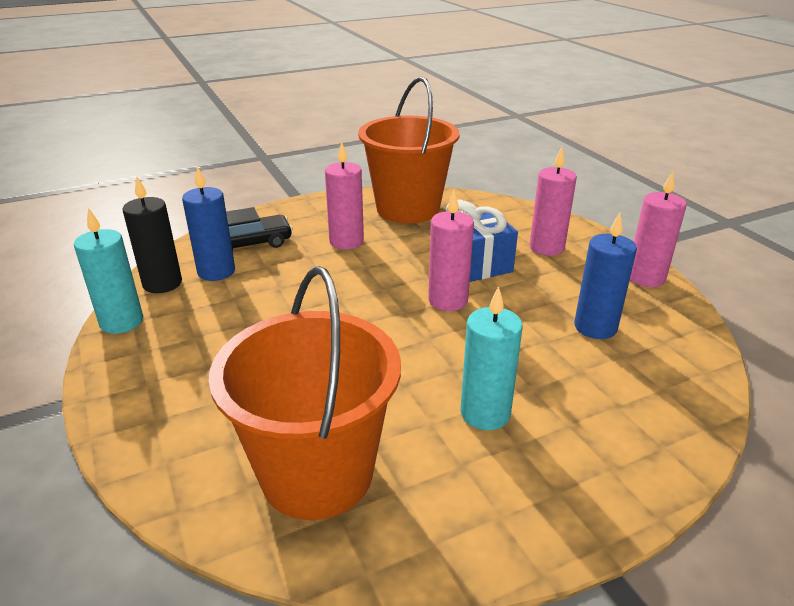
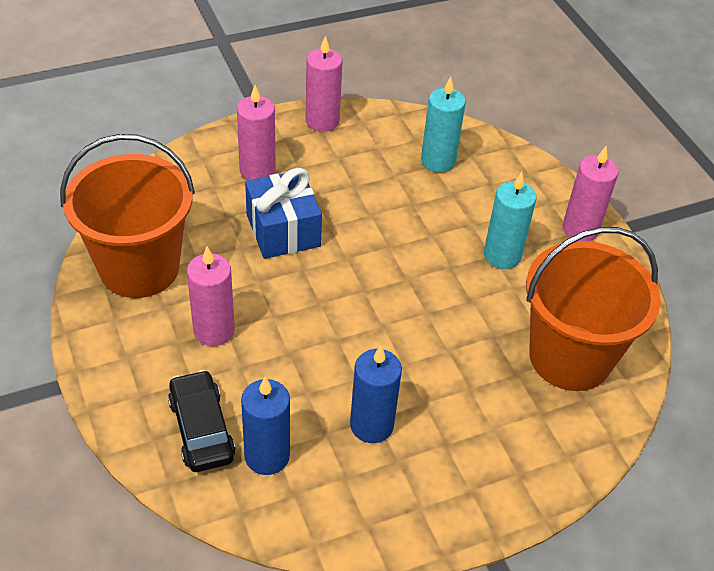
camera: 90 degrees left, 15 degrees up
turquoise candle [74,208,143,334] -> turquoise candle moved to [421,76,466,173]
black candle [122,177,182,293] -> none
pink candle [428,191,474,311] -> pink candle moved to [562,146,619,241]
blue candle [574,213,637,339] -> blue candle moved to [350,345,402,443]

